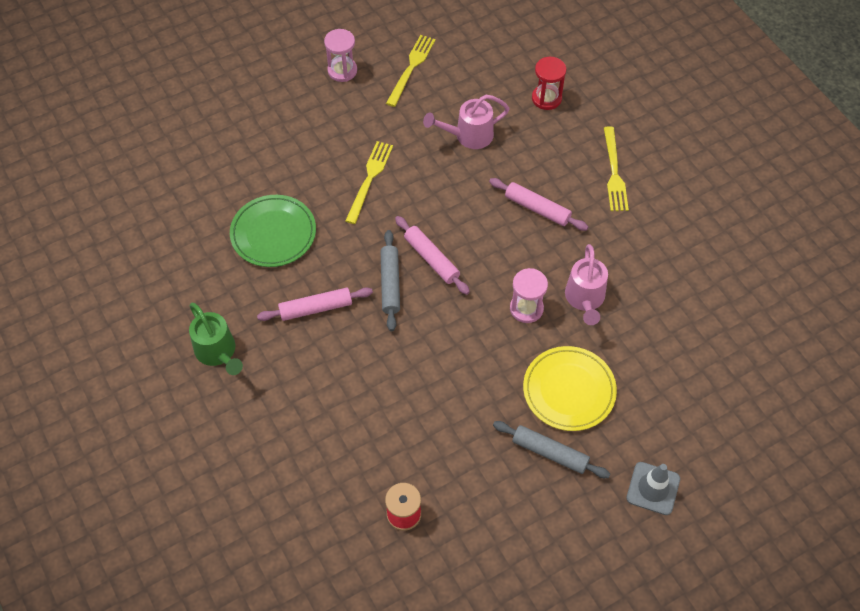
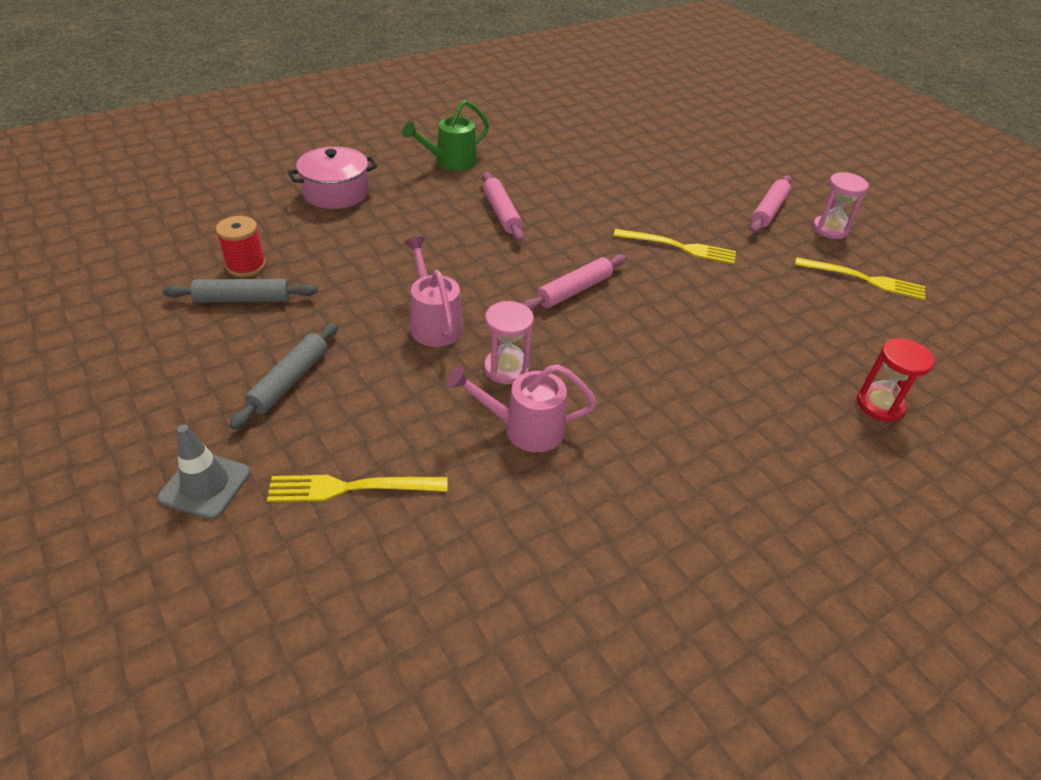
camera: 85 degrees right, 15 degrees down
green plate [230,195,316,267] -> none
grey rolling pin [381,230,400,331] -> grey rolling pin moved to [163,279,317,303]
pink watering can [423,95,510,149] -> pink watering can moved to [404,237,463,347]
pink rolling pin [489,178,588,231] -> pink rolling pin moved to [750,175,792,233]
yellow plate [523,346,617,431] -> none
yellow fork [604,126,629,211] -> yellow fork moved to [267,475,448,502]
none -> pink pot [288,146,377,209]

